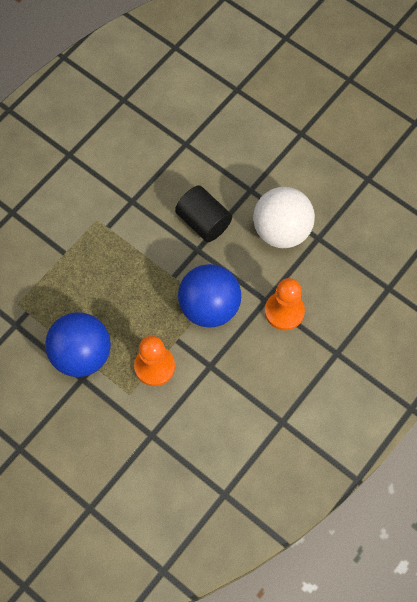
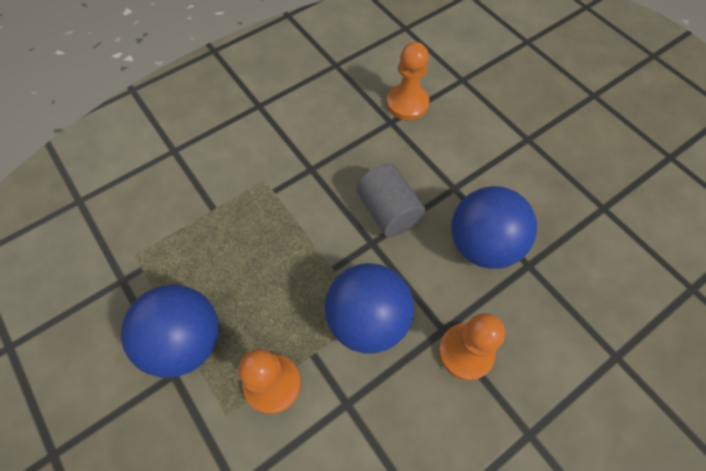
camera: 15 degrees right, 5 degrees down
black cylinder [175,185,232,242] -> grey cylinder [356,163,425,237]
white ball [253,187,315,248] -> blue ball [451,186,537,269]
none -> orange pawn [387,42,429,120]

